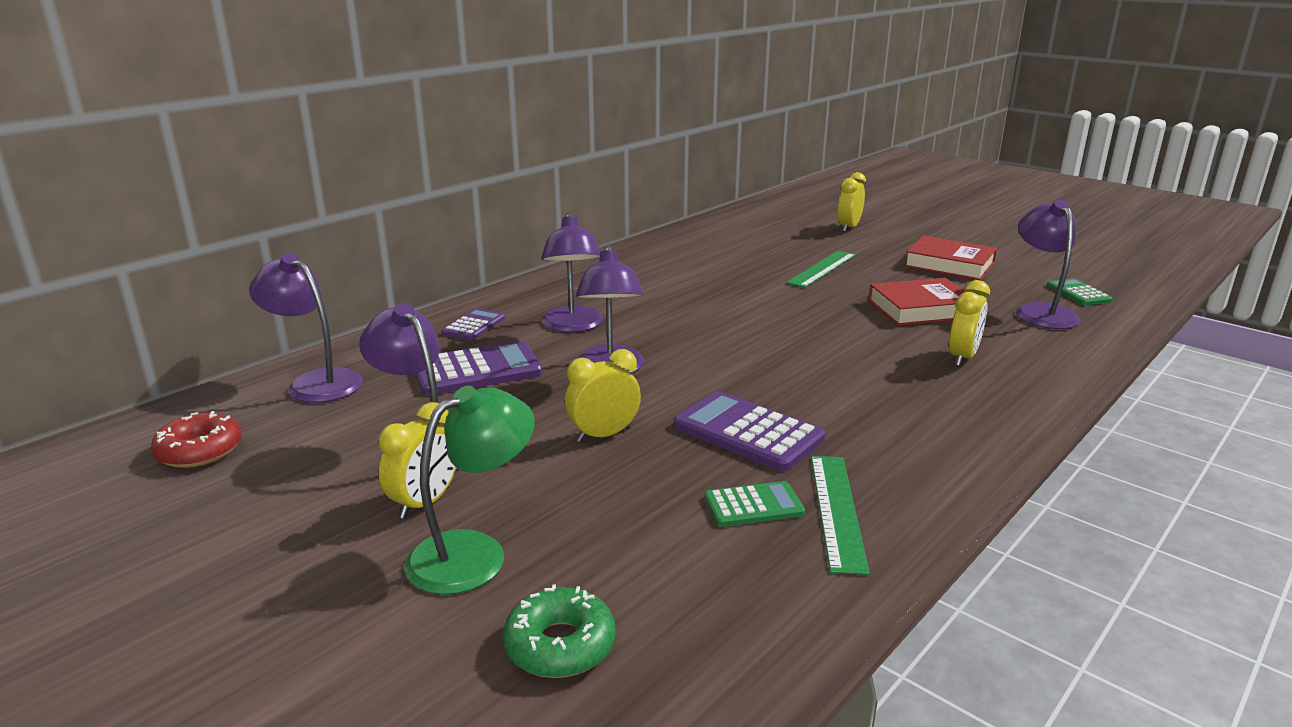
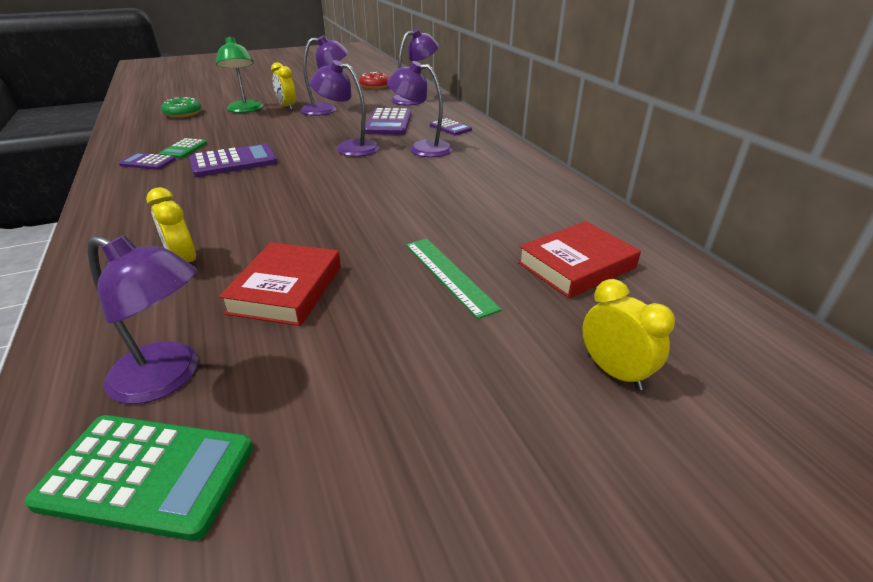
camera: 115 degrees right, 10 degrees up
yellow clock [565,349,641,442] -> none
green ruler [811,456,870,575] -> purple calculator [119,153,176,170]
red book [904,236,997,280] -> red book moved to [518,221,641,298]
green calculator [1047,278,1113,305] -> green calculator [25,415,253,541], size x1.71

